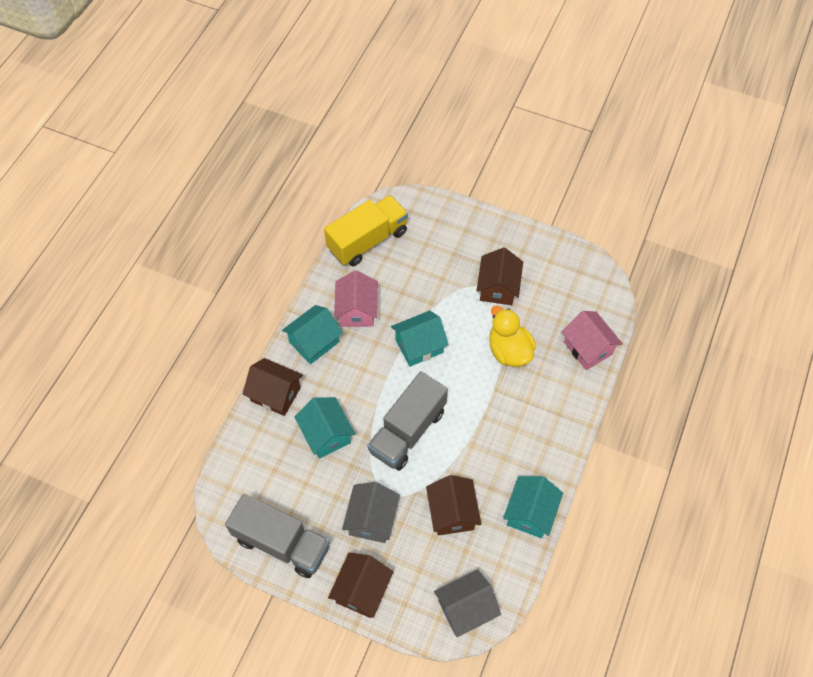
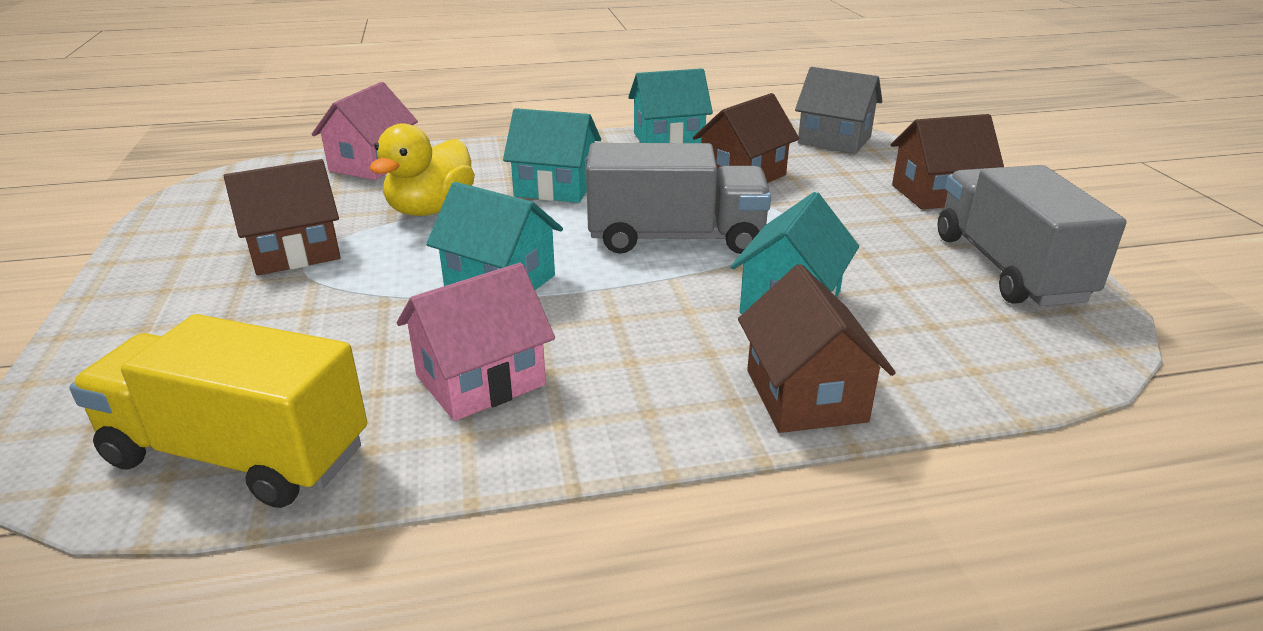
camera: 125 degrees left, 30 degrees down
turquoise house [282,305,343,364] -> turquoise house moved to [503,108,601,203]
grey house [342,482,400,543] -> none

